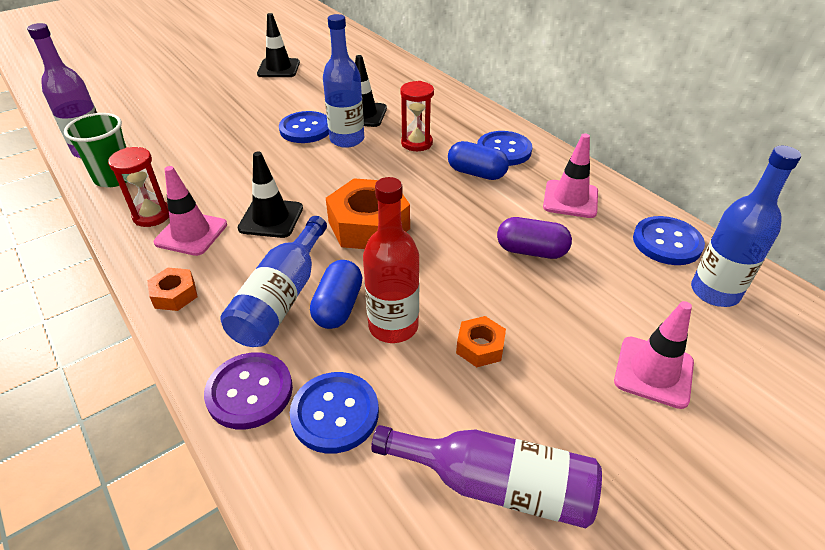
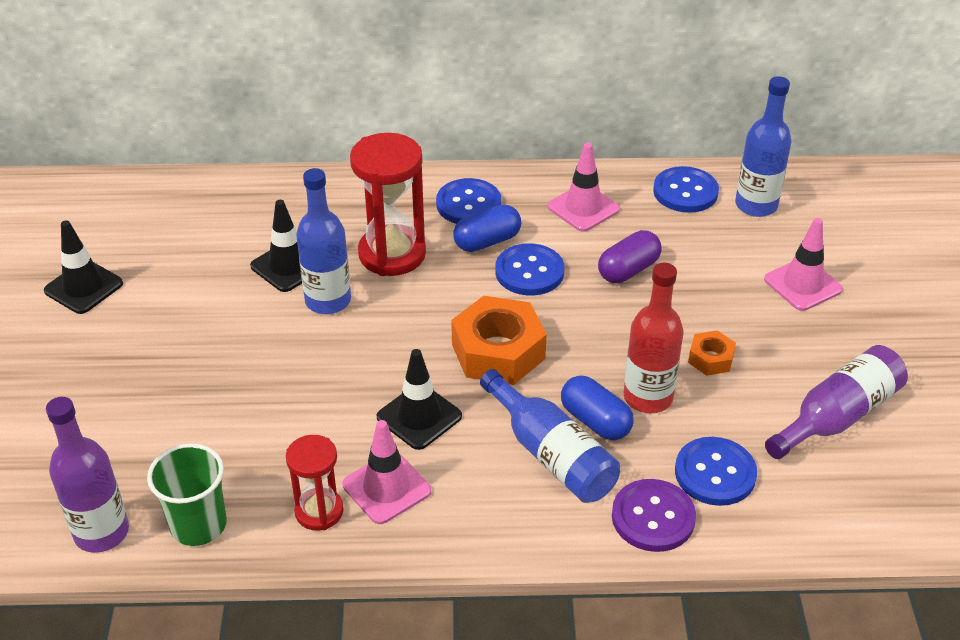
camera: 55 degrees left, 0 degrees up
orange nut [147,268,198,311] -> none
blue button [279,111,329,143] -> blue button moved to [495,243,564,295]
red hourglass [400,81,434,151] -> red hourglass [350,133,426,276], size x1.69

